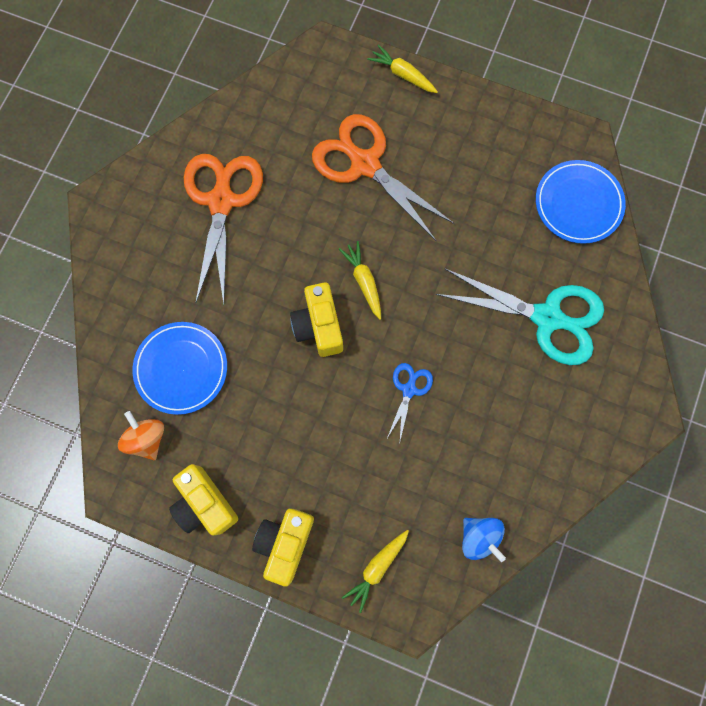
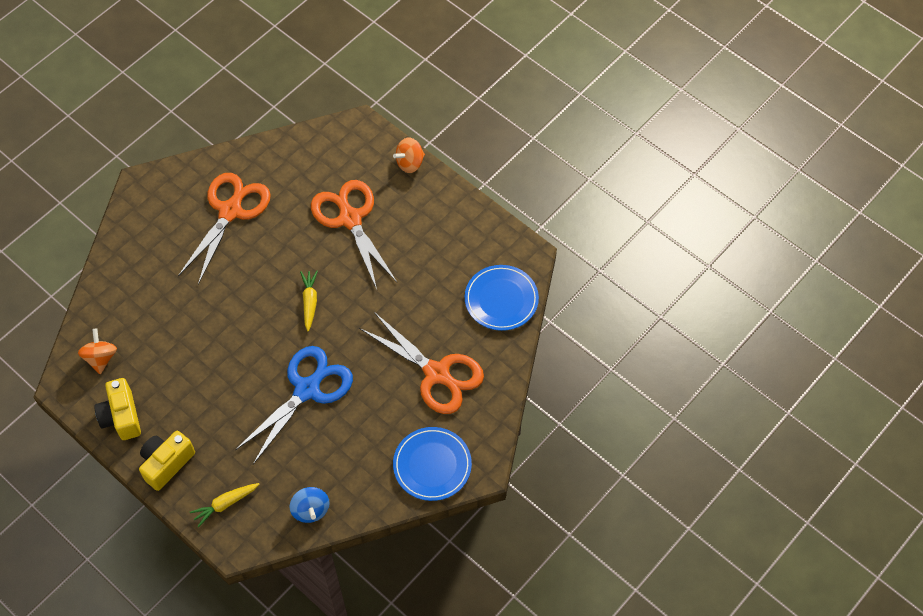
camera: 20 degrees right, 15 degrees down
blue plate [133,322,227,415] -> blue plate moved to [393,427,472,501]
yellow camera [290,282,343,357] -> none
yellow carrot [367,44,438,93] -> orange spinning top [393,137,425,173]
blue scissors [387,363,433,440] -> blue scissors [235,346,353,464], size x2.10
turquoise scissors [436,269,604,365] -> orange scissors [359,312,484,414]

